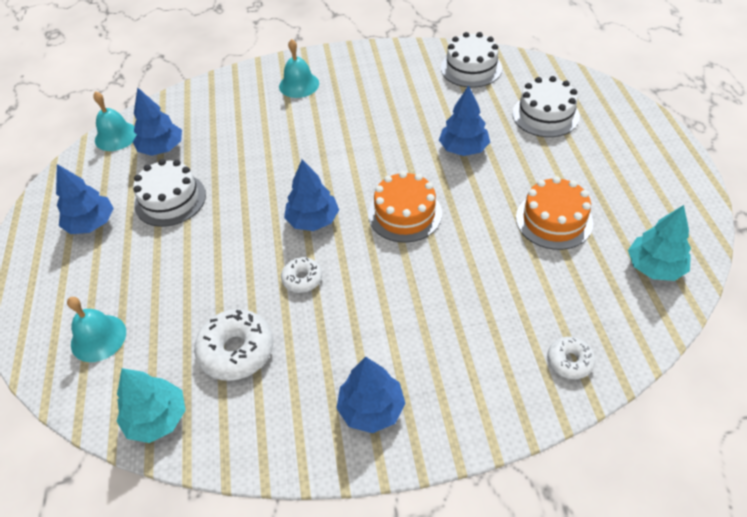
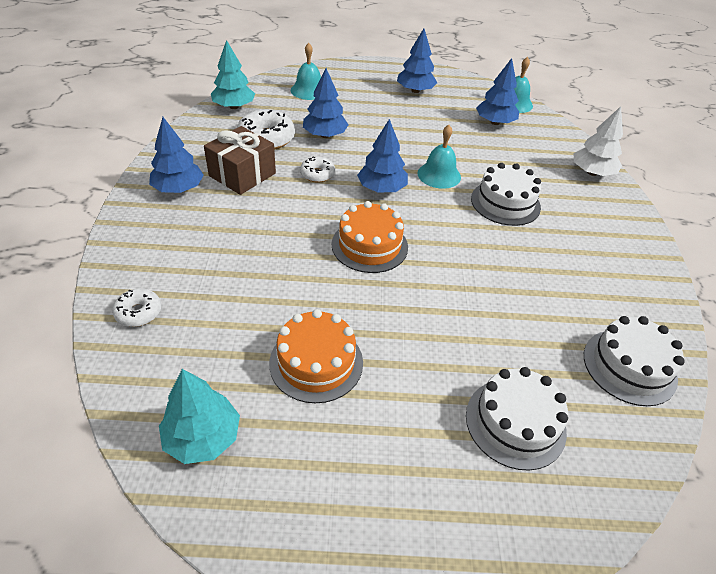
camera: 95 degrees right, 5 degrees down
white cake [133,159,206,227] -> white cake moved to [471,163,541,226]
turquoise bell [279,39,319,98] -> turquoise bell moved to [418,125,461,189]
blue tree [439,85,490,156] -> blue tree moved to [303,68,349,138]
none -> brown gift [204,126,276,195]
none -> white tree [573,106,623,176]

